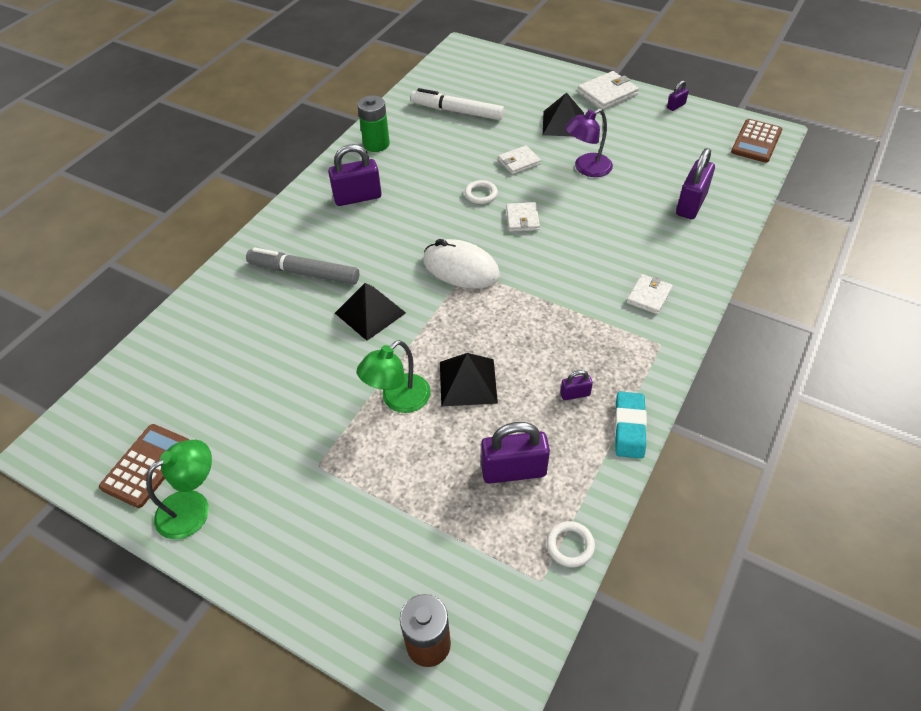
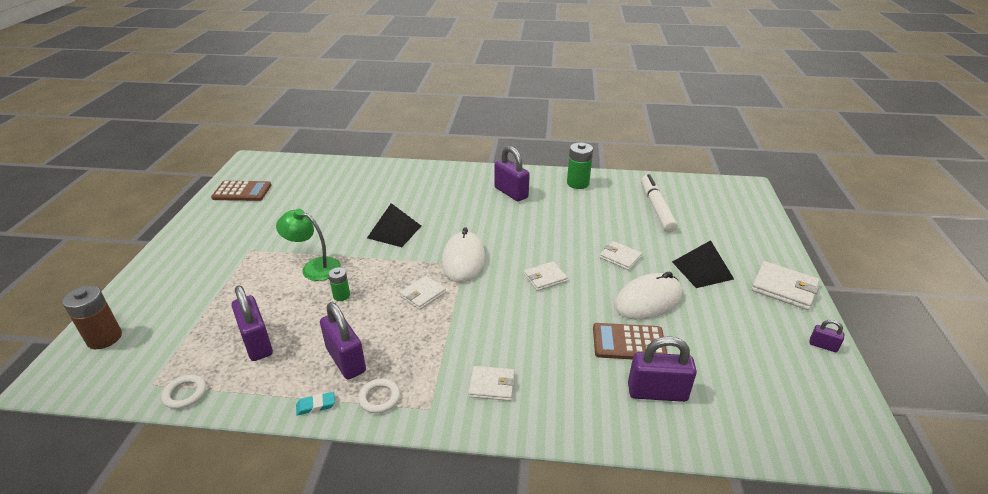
camera: 65 degrees right, 15 degrees down
green lamp [146,440,212,539] -> none
grey marker [246,248,359,285] -> none
black pyramid [440,353,498,407] -> green battery [328,267,350,301]
white ring [465,180,498,204] -> white ring moved to [358,379,400,413]
purple padlock [560,370,593,400] -> purple padlock [320,302,366,379], size x2.04
purple lamp [565,109,613,177] -> white mouse [614,271,682,320]
turquoise eraser [615,392,647,459] -> turquoise eraser [296,392,335,415], size x0.57
brown calculator [731,119,782,163] -> brown calculator moved to [593,323,667,359]
none -> white wallet [400,276,446,310]

